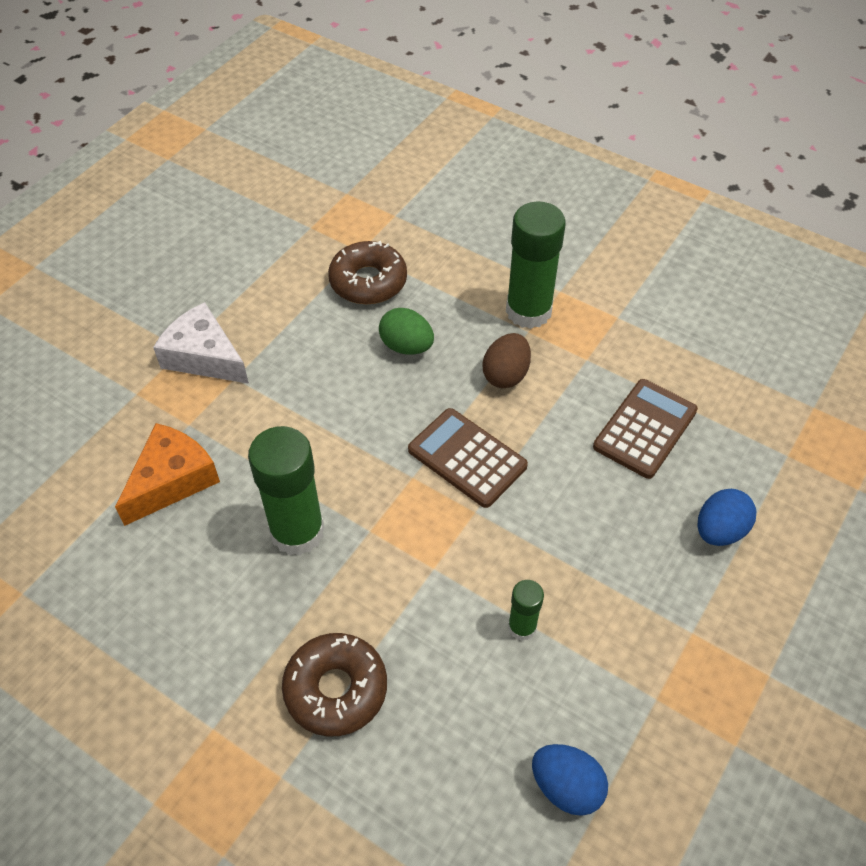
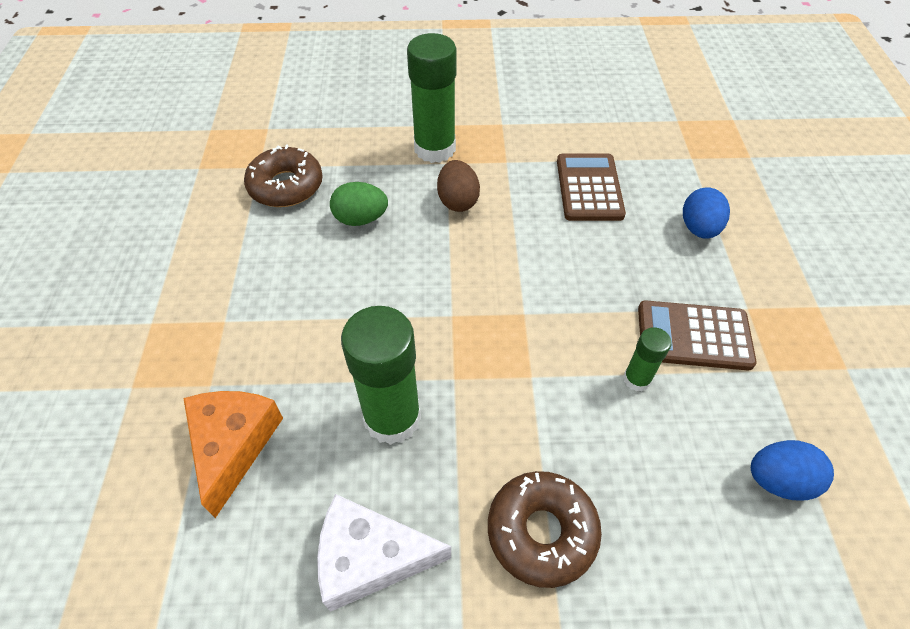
camera: 35 degrees left, 0 degrees up
white cheese [153,302,249,384] -> white cheese moved to [317,494,451,612]
brown calculator [408,408,528,508] -> brown calculator moved to [638,300,757,370]

